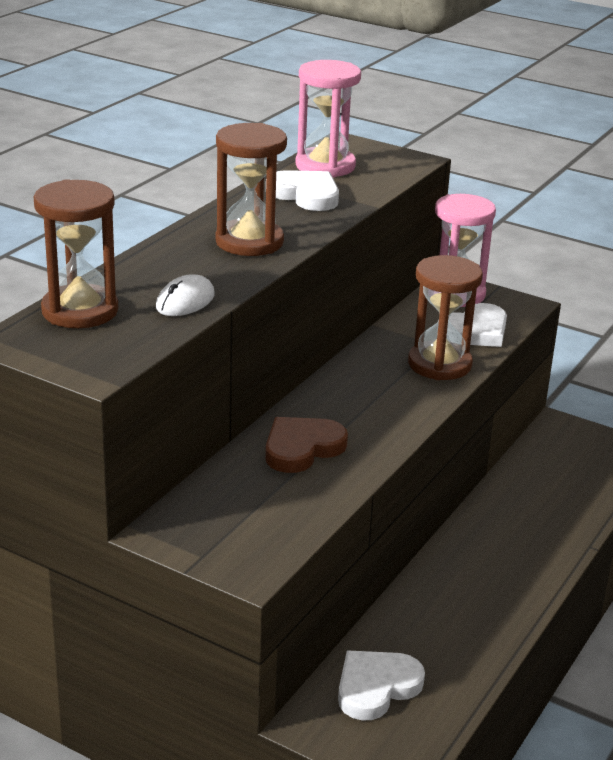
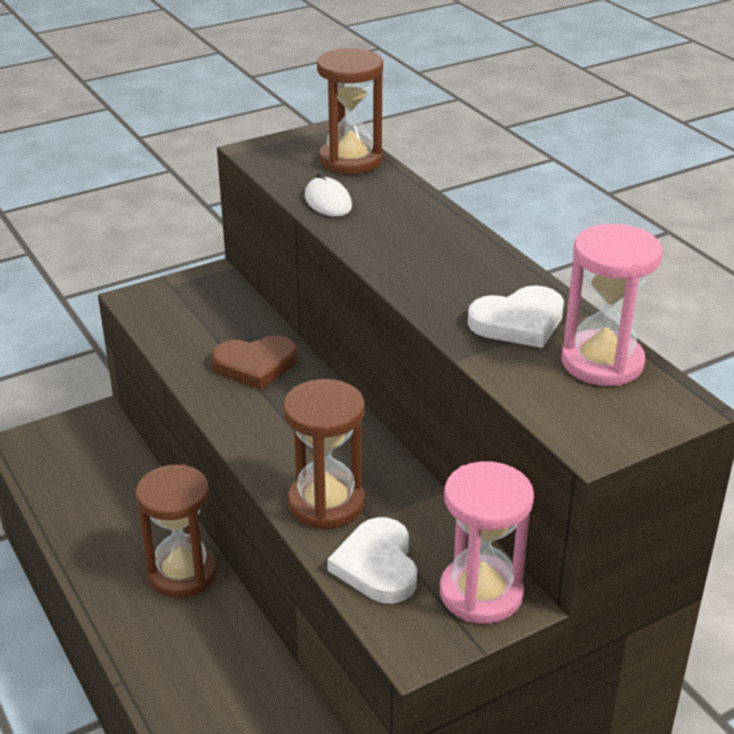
camera: 120 degrees right, 5 degrees up
brown hourglass [216,123,287,256] -> brown hourglass moved to [136,464,217,598]
brown heart [265,417,348,473] -> brown heart turned 90 degrees clockwise [211,335,297,389]
white heart [338,651,425,720] -> none

